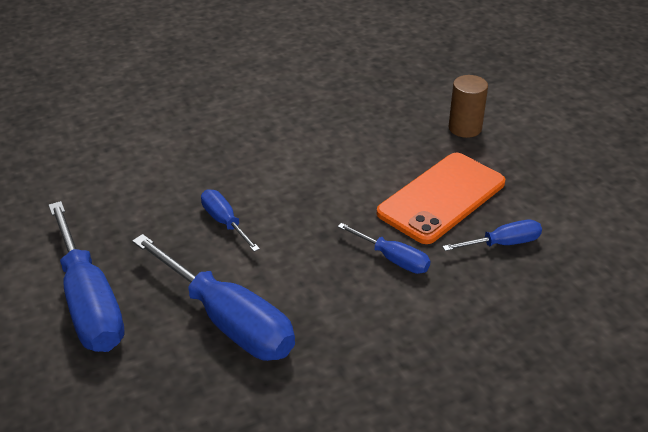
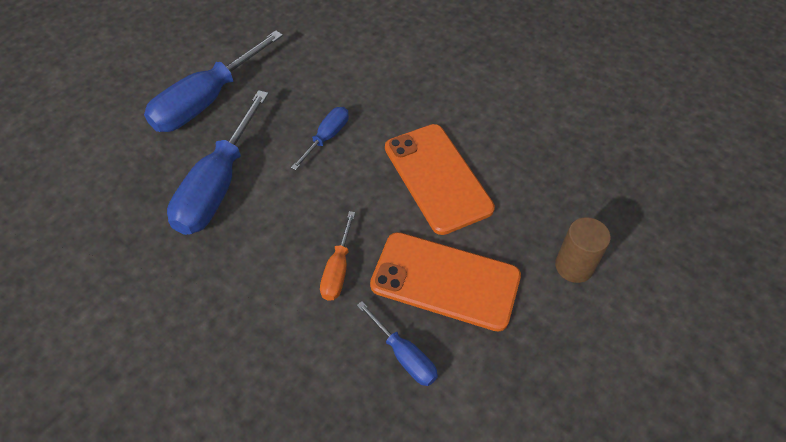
camera: 65 degrees right, 15 degrees up
blue screwdriver [337,223,431,274] -> orange screwdriver [320,211,355,301]
none -> orange phone [385,124,495,235]

